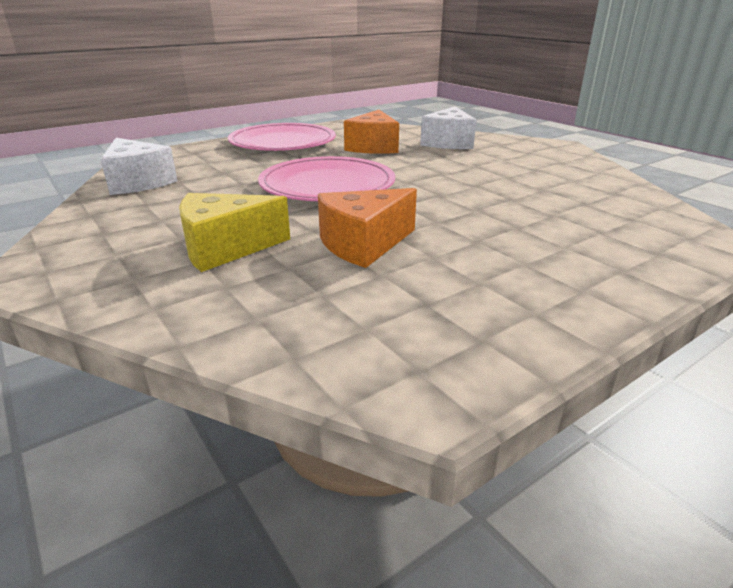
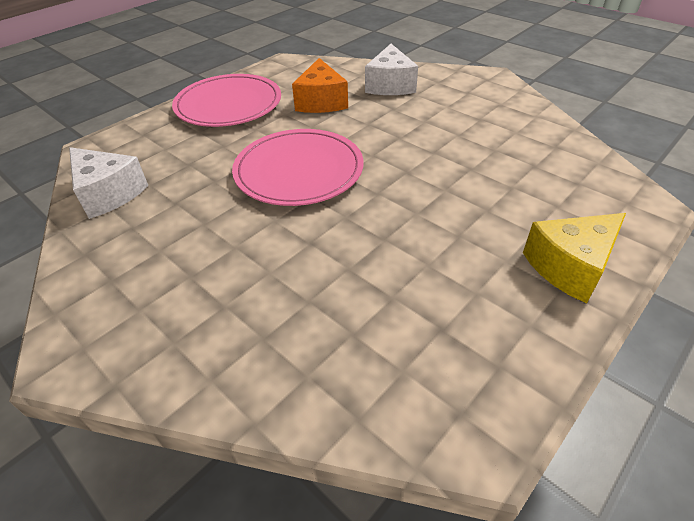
camera: 10 degrees left, 15 degrees up
yellow cheese [179,193,290,272] -> yellow cheese moved to [523,213,626,303]
orange cheese [318,188,417,268] -> none

